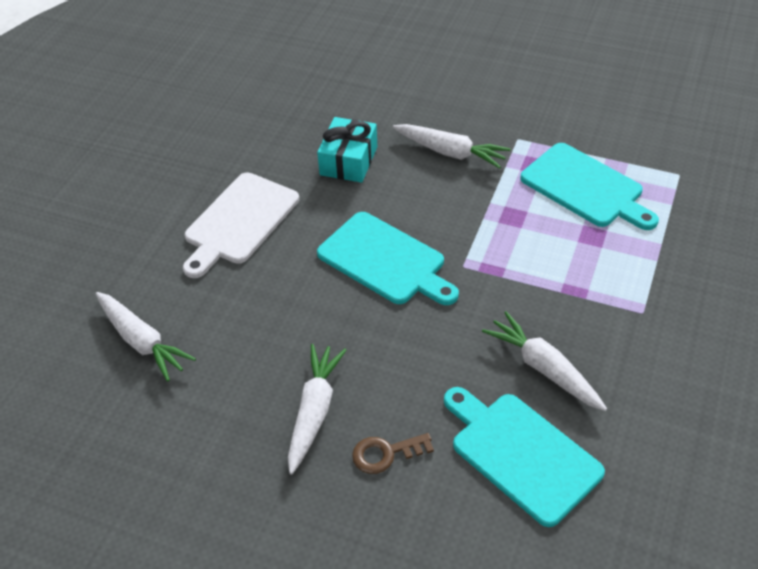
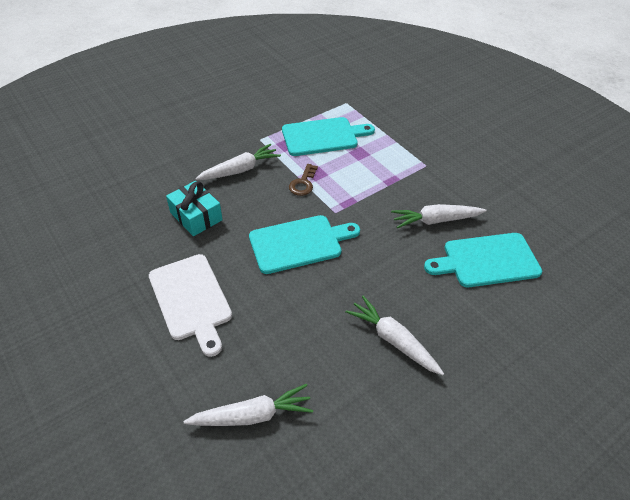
camera: 60 degrees left, 0 degrees up
brown key [352,433,434,474] -> brown key moved to [289,164,318,196]

